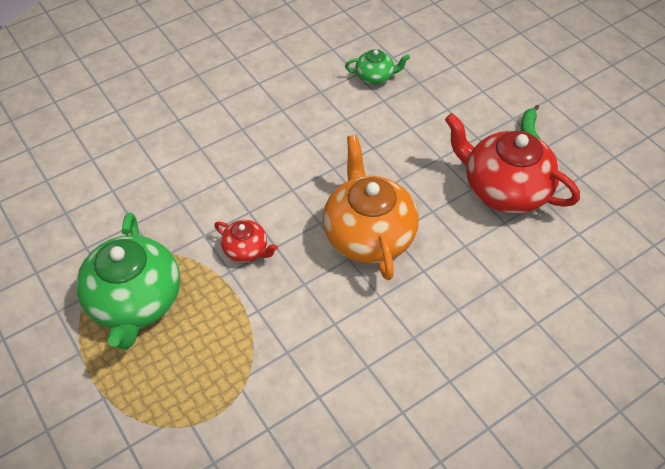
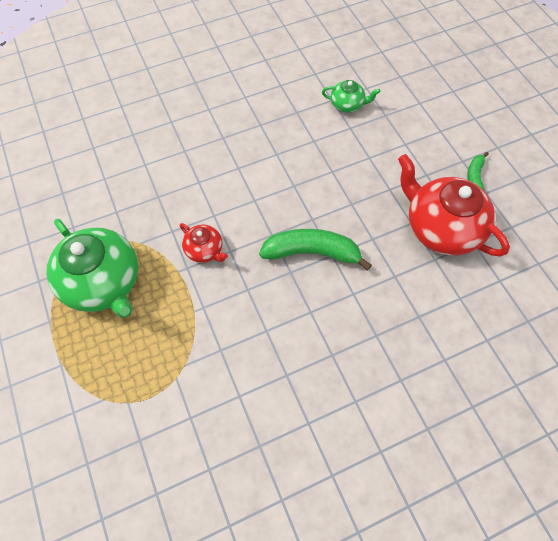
camera: 10 degrees right, 10 degrees up
green teapot [76,213,180,350] -> green teapot turned 45 degrees counterclockwise [46,219,138,318]
orange teapot [323,135,419,280] -> green banana [259,229,372,271]

